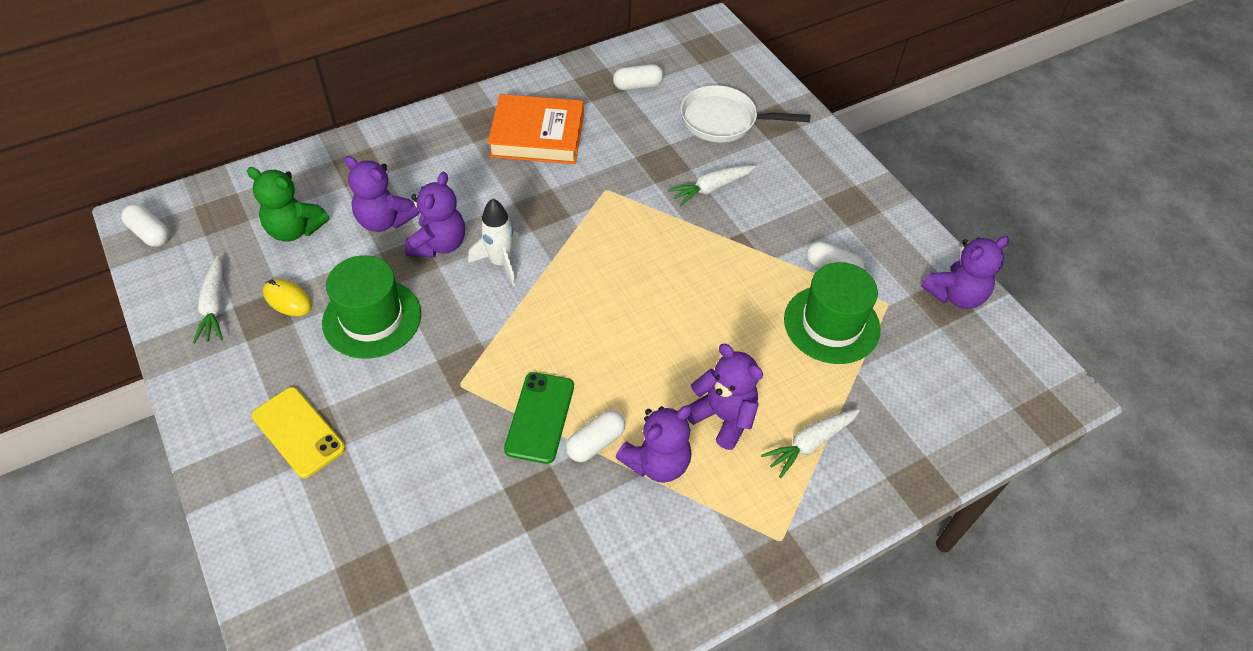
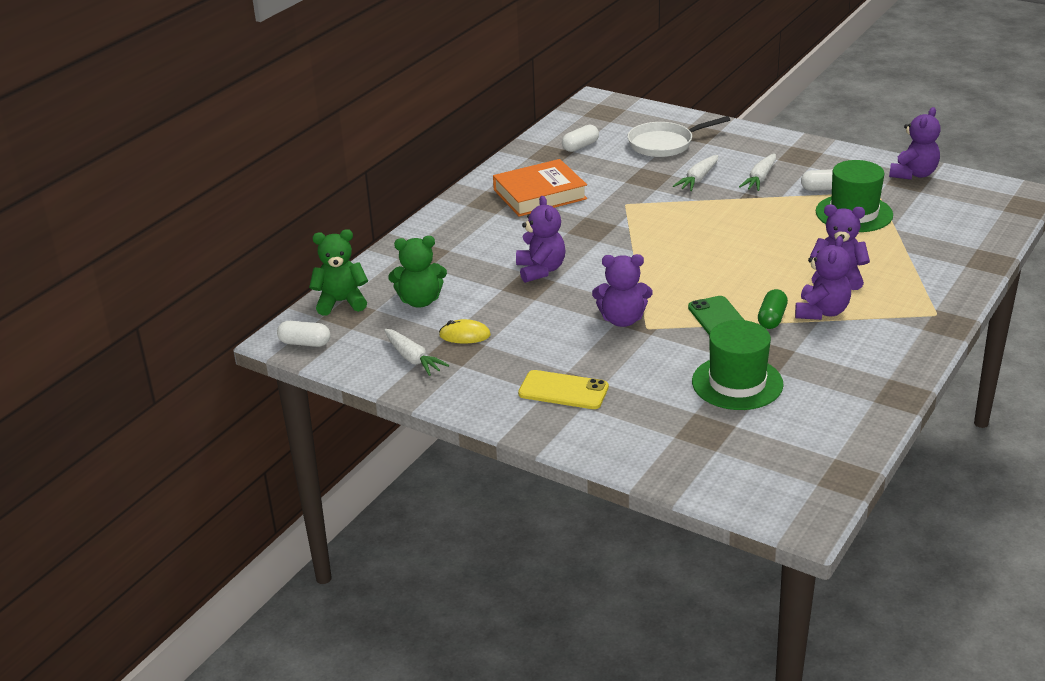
camera: 25 degrees left, 20 degrees down
green hat [322,255,421,359] -> green hat moved to [692,320,784,410]
purple teddy bear [344,156,419,232] -> purple teddy bear moved to [592,254,653,327]
white rocket [468,199,521,286] -> none
white capsule [566,410,625,462] -> green capsule [758,289,788,329]
white carrot [761,409,860,478] -> white carrot moved to [739,154,776,191]
none -> green teddy bear [309,229,368,316]

